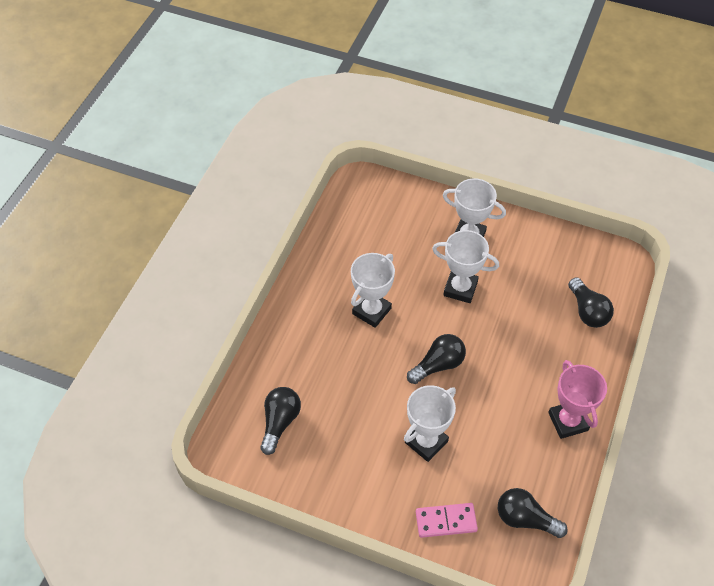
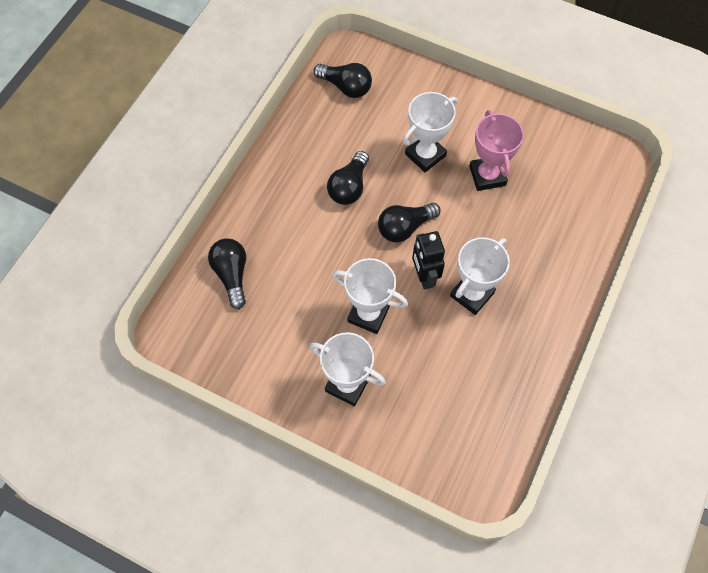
camera: 175 degrees left, 10 degrees up
black light bulb [260,387,301,455] -> black light bulb moved to [327,151,369,205]
pink domino [416,503,478,538] -> none
pink trophy [548,360,607,439] -> pink trophy moved to [469,110,524,191]
none -> black robot [412,231,445,289]

